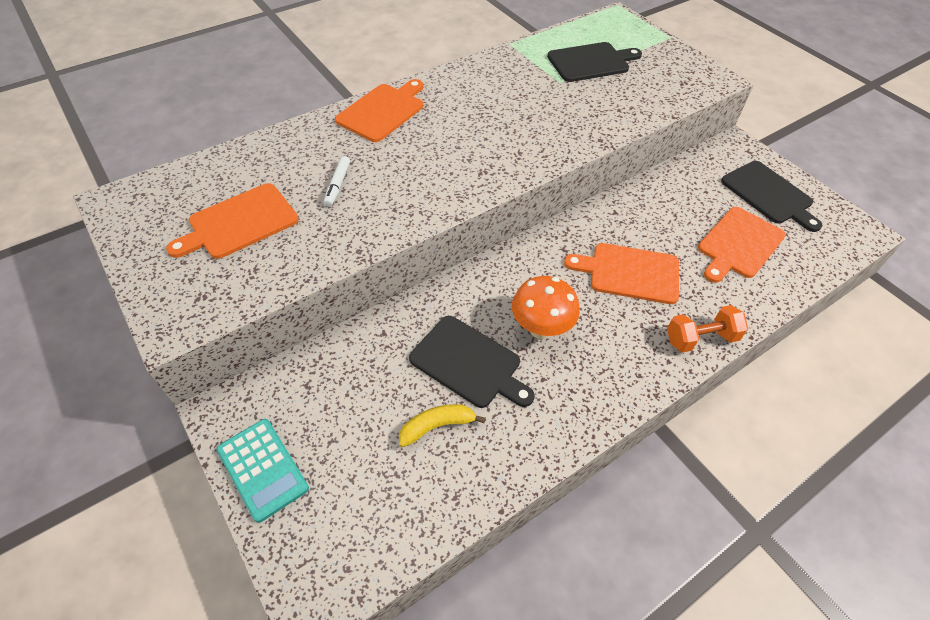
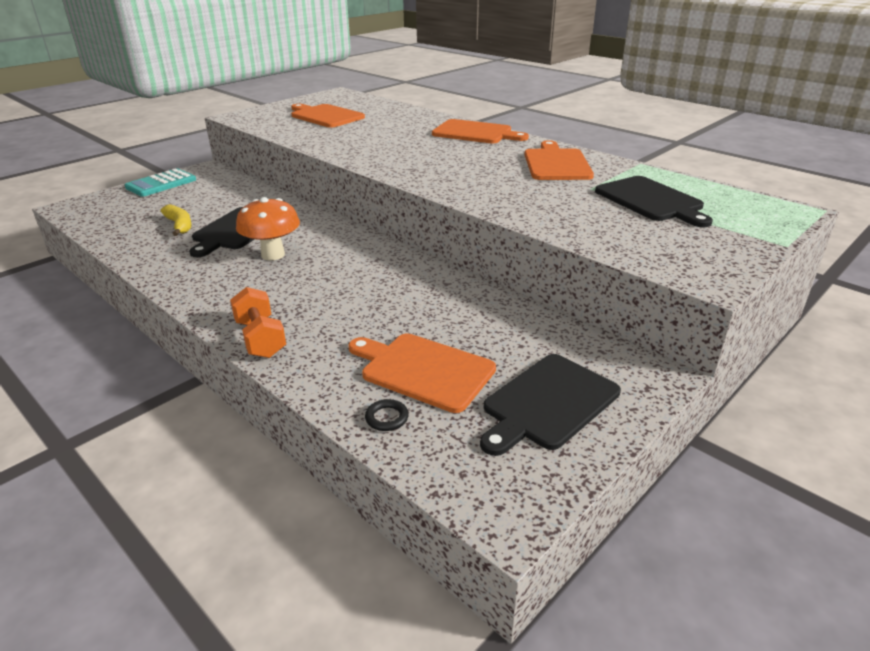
camera: 80 degrees right, 20 degrees down
white marker [324,156,350,207] -> none
orange cutting board [564,243,679,304] -> orange cutting board moved to [524,140,594,180]
none -> black ring [365,399,409,431]

